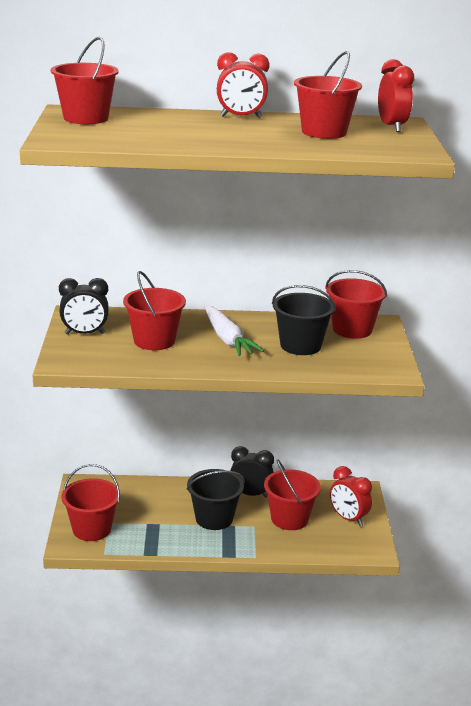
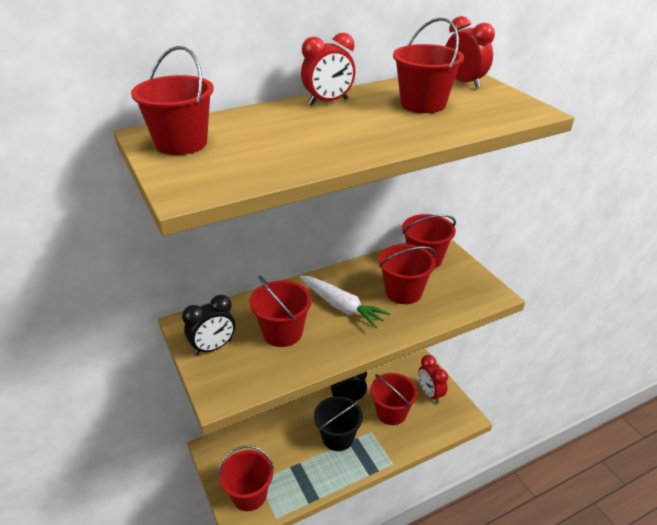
camera: 25 degrees left, 10 degrees up
black bucket [272,285,336,355] -> red bucket [378,244,436,304]
red clock [330,466,372,526] -> red clock turned 45 degrees clockwise [418,355,448,404]

